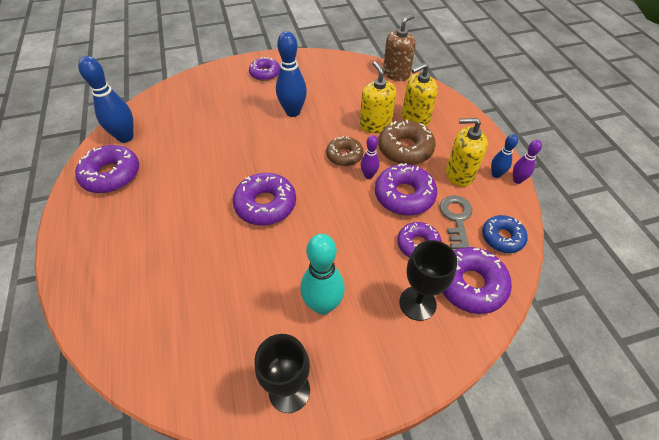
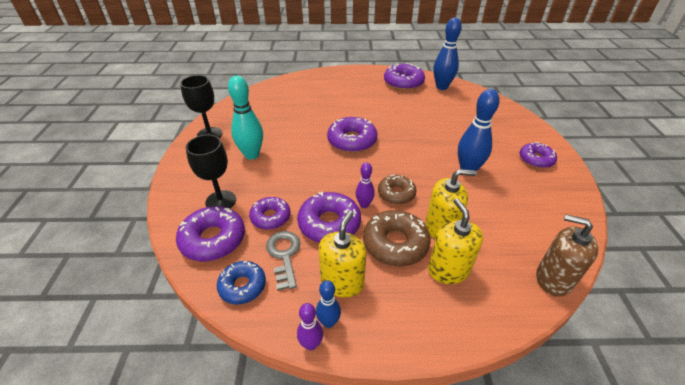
camera: 105 degrees right, 10 degrees down
brown soap dispenser [383,14,416,81] -> brown soap dispenser turned 150 degrees clockwise [536,214,598,297]
grey key [440,195,472,249] -> grey key turned 120 degrees counterclockwise [266,231,300,291]

